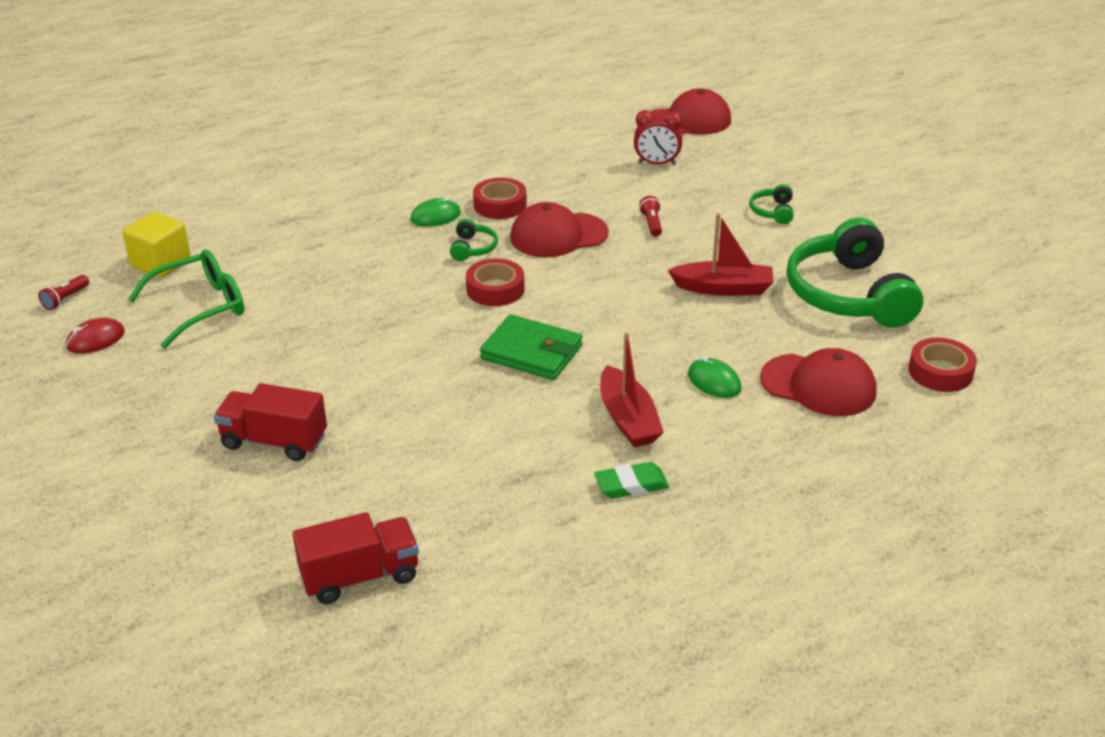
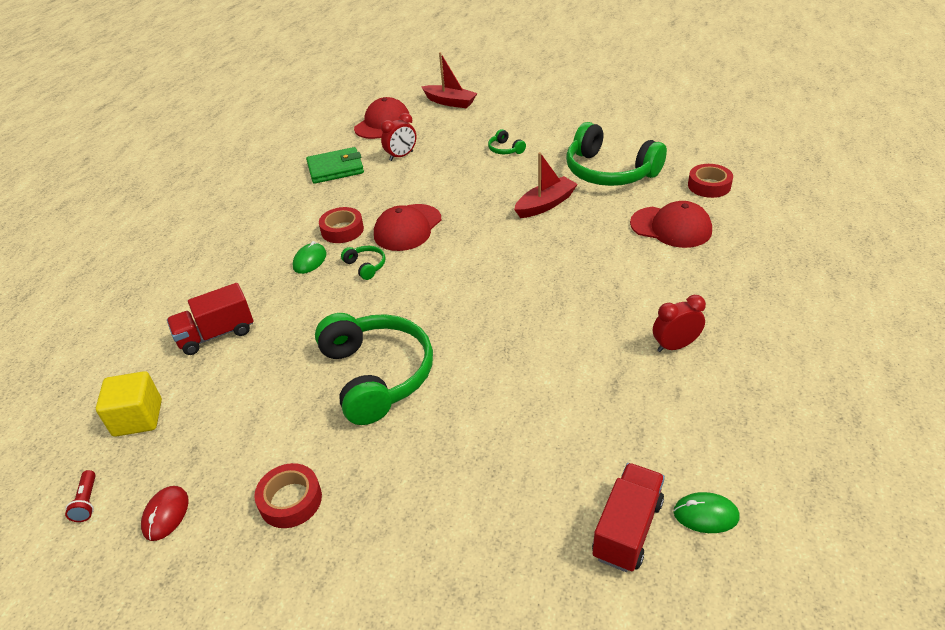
camera: 40 degrees left, 5 degrees up
green glasses [128,249,244,349] -> none
red truck [214,383,327,461] -> red truck moved to [167,283,253,355]
red tape [466,259,525,306] -> red tape moved to [254,463,322,528]
green wallet [480,314,583,380] -> green wallet moved to [306,147,364,184]
green eraser [594,462,669,498] -> red clock [653,295,706,352]
red boat [600,332,664,447] -> red boat moved to [421,52,477,108]
red flashlight [639,196,662,237] -> none
green mouse [688,356,742,398] -> green mouse moved to [673,492,740,533]
red cap [760,348,877,416] -> red cap turned 45 degrees clockwise [630,201,712,248]
none -> green headphones [315,313,433,425]

